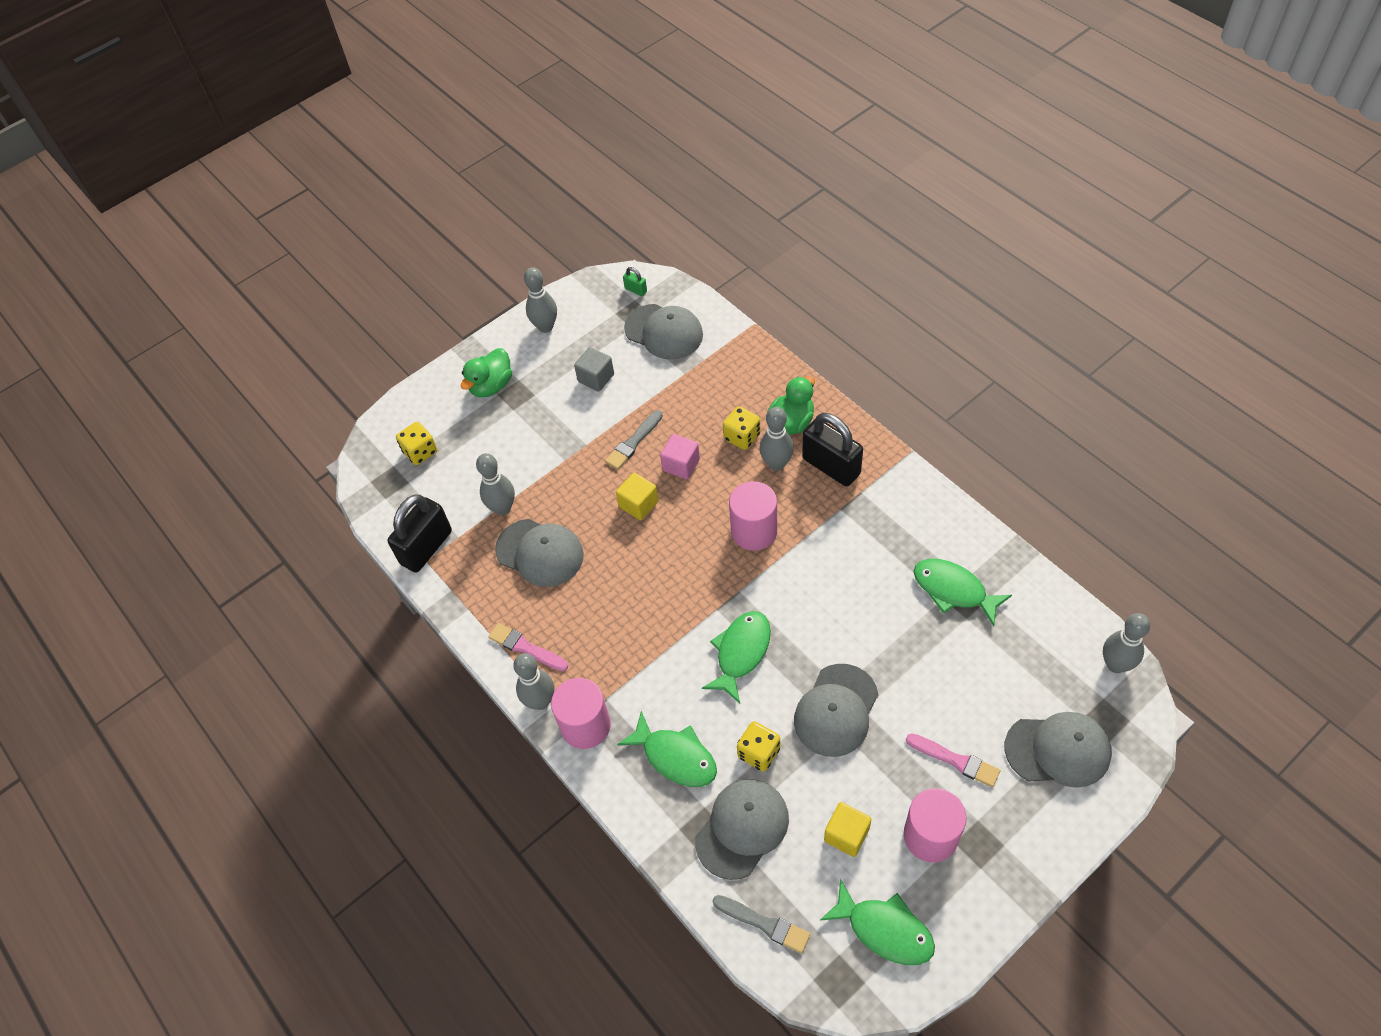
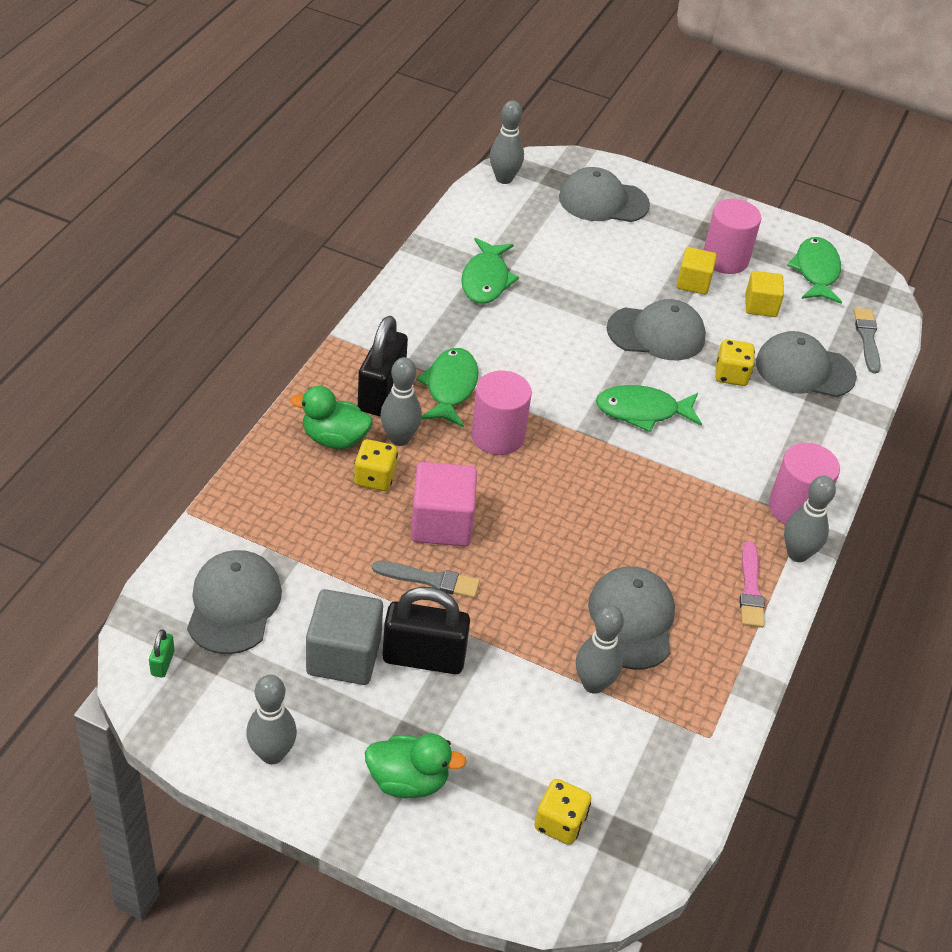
camera: 125 degrees left, 10 degrees down
black padlock [387,494,452,573] -> black padlock moved to [383,587,470,674]
grey cube [574,347,614,392] -> grey cube [306,589,383,685], size x1.58
yellow cube [616,472,658,520] -> yellow cube moved to [677,247,717,295]
green fish [617,711,717,787] -> green fish moved to [416,348,479,427]
pink cube [660,434,700,479] -> pink cube [411,462,477,546], size x1.58
pink brush [906,733,1000,787] -> none
grey cap [1005,712,1112,788] -> grey cap turned 60 degrees counterclockwise [559,167,650,222]

